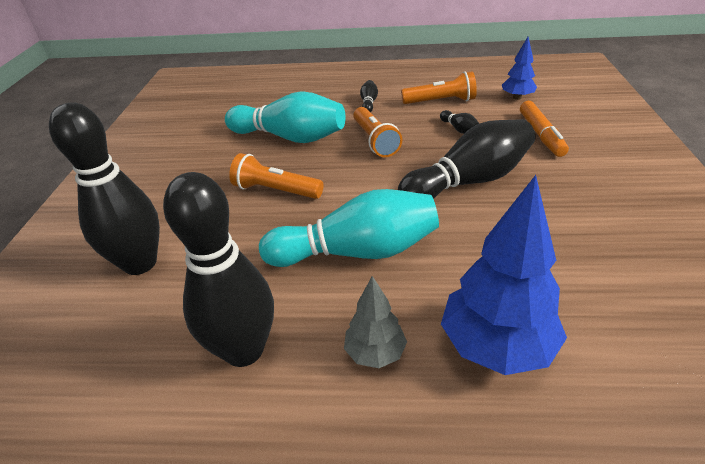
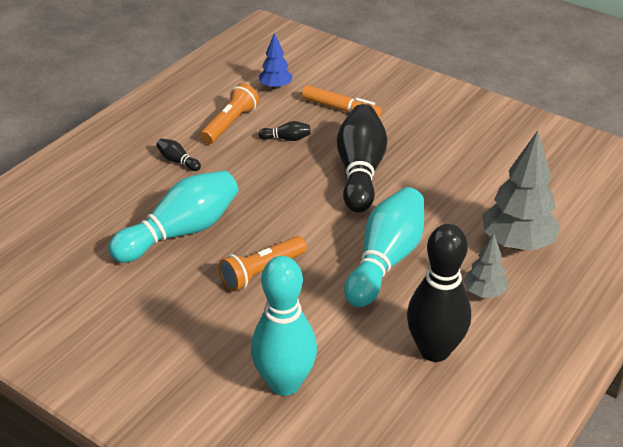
camera: 60 degrees left, 0 degrees up
black bowling pin [49,102,160,275] -> turquoise bowling pin [251,256,317,396]
orange flashlight [353,107,402,157] -> none
blue tree [441,175,567,375] -> grey tree [482,131,560,251]

